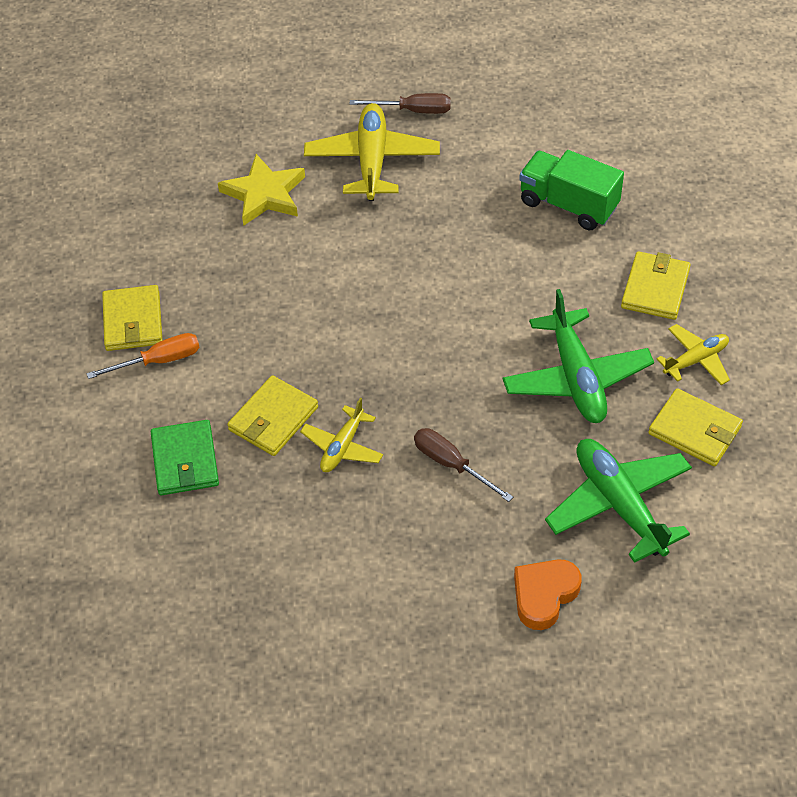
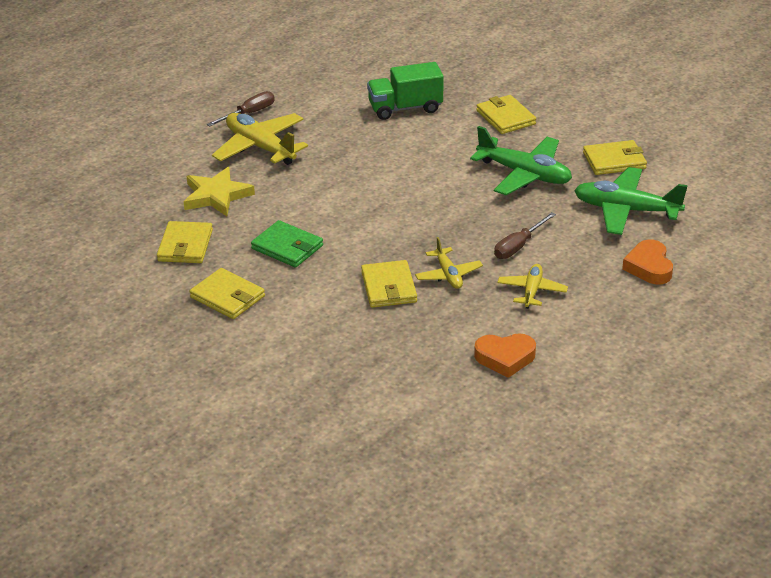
camera: 45 degrees left, 15 degrees down
orange screwdriver [87,333,200,379] -> none
green wallet [151,420,219,495] -> green wallet moved to [251,220,323,267]
brown screwdriver [414,428,513,502] -> brown screwdriver turned 45 degrees counterclockwise [494,212,556,259]
yellow plane [656,324,730,385] -> yellow plane moved to [497,264,568,309]
none -> yellow wallet [157,221,213,263]
none -> orange heart [474,333,536,378]

